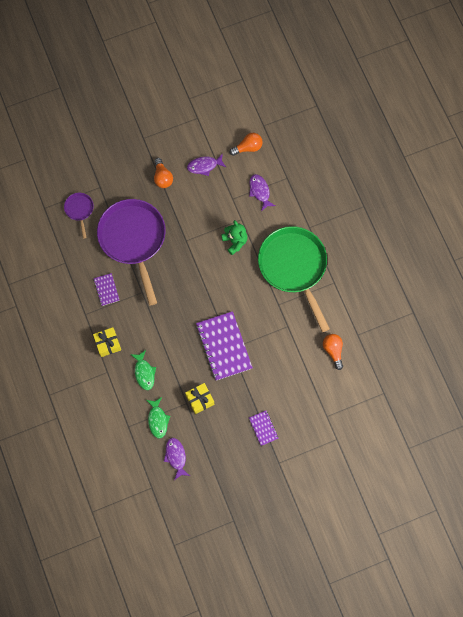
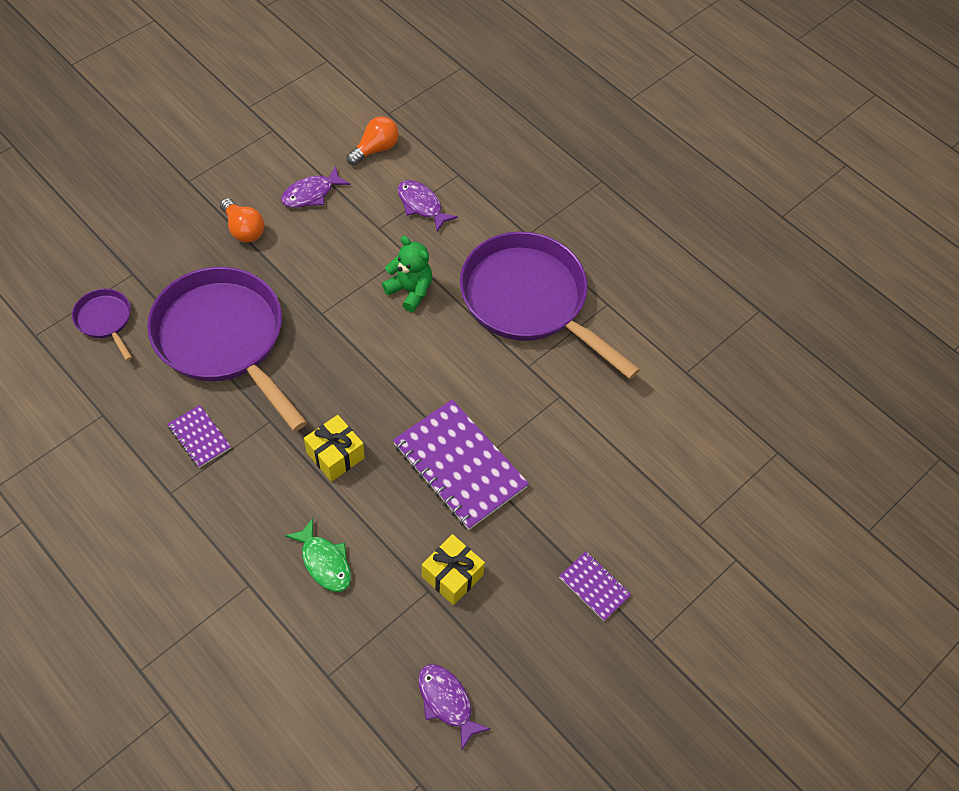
camera: 25 degrees left, 15 degrees down
yellow gift [93,327,121,357] -> yellow gift moved to [304,415,365,482]
green fish [146,397,170,438] -> none
green pan [258,226,330,332] -> purple pan [460,232,640,379]
orange light bulb [323,334,343,370] -> none

